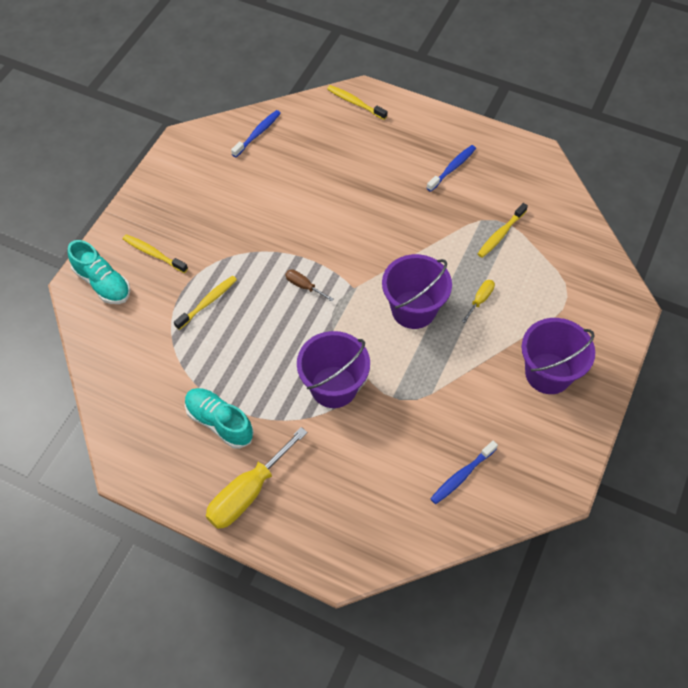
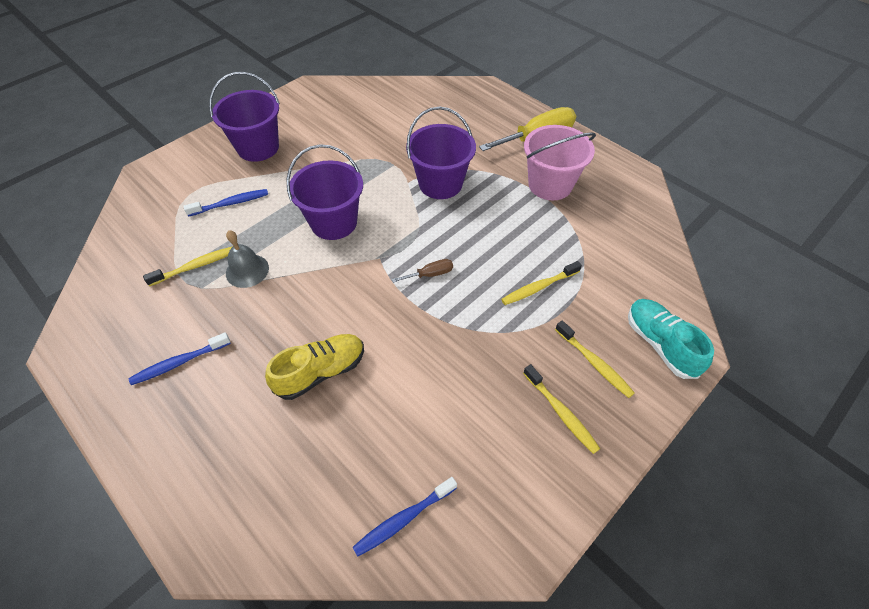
camera: 160 degrees left, 5 degrees down
turquoise shoe [185,388,254,449] -> pink bucket [524,125,596,200]
brown screwdriver [285,270,333,302] -> brown screwdriver turned 75 degrees counterclockwise [392,259,453,283]
yellow toothbrush [327,85,387,120] -> yellow toothbrush moved to [523,364,600,454]
blue toothbrush [430,441,498,504] -> blue toothbrush moved to [184,189,268,217]
yellow screwdriver [462,280,495,323] -> none
none -> grey bell [226,230,269,288]
none -> yellow shoe [265,334,364,400]

